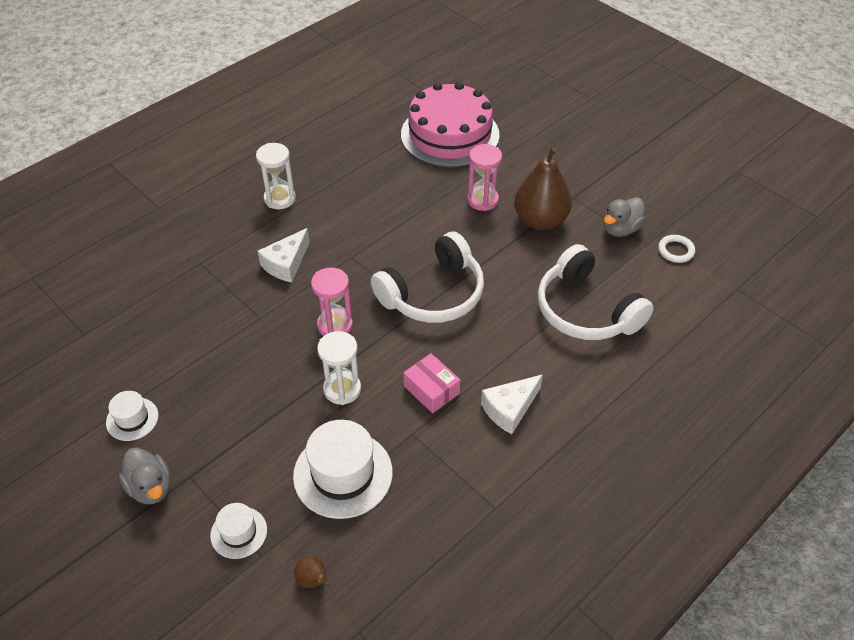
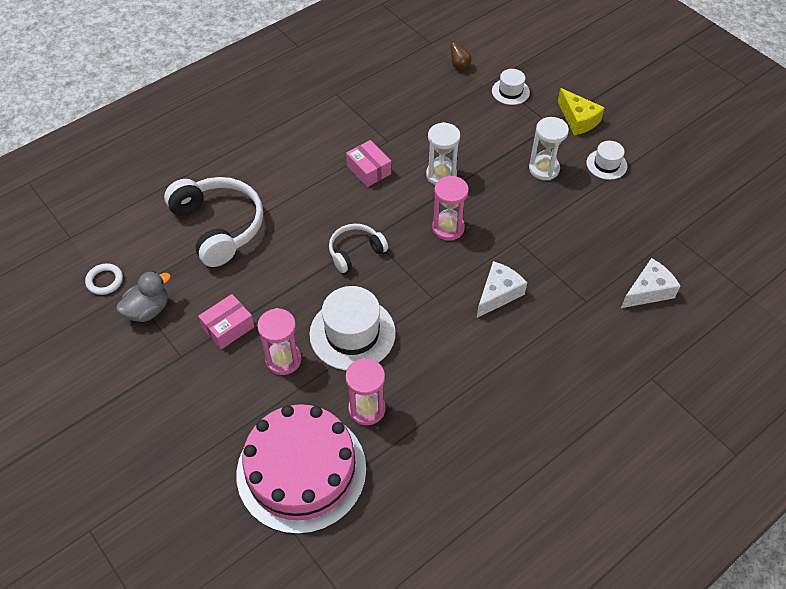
camera: 175 degrees left, 5 degrees up
grey duck [119,448,170,504] -> yellow cheese [558,88,605,135]
white hourglass [256,143,296,209] -> white hourglass moved to [529,117,569,180]
white hat [293,420,393,519] -> white hat moved to [309,286,396,370]
white headphones [371,232,484,323] -> white headphones [329,224,388,273], size x0.56
white cheese [481,374,543,434] -> white cheese moved to [621,258,680,308]
brown pear [514,147,572,230] -> pink box [198,294,254,349]
none -> pink hourglass [345,358,386,425]

